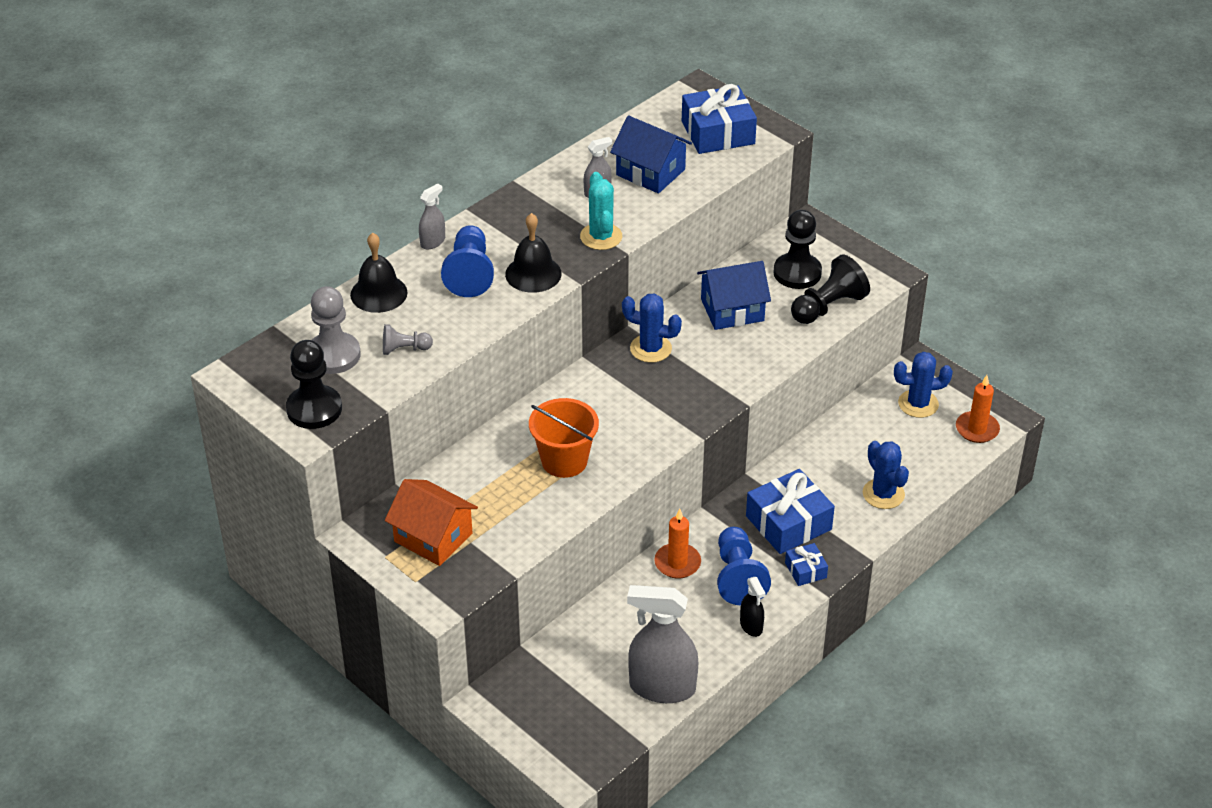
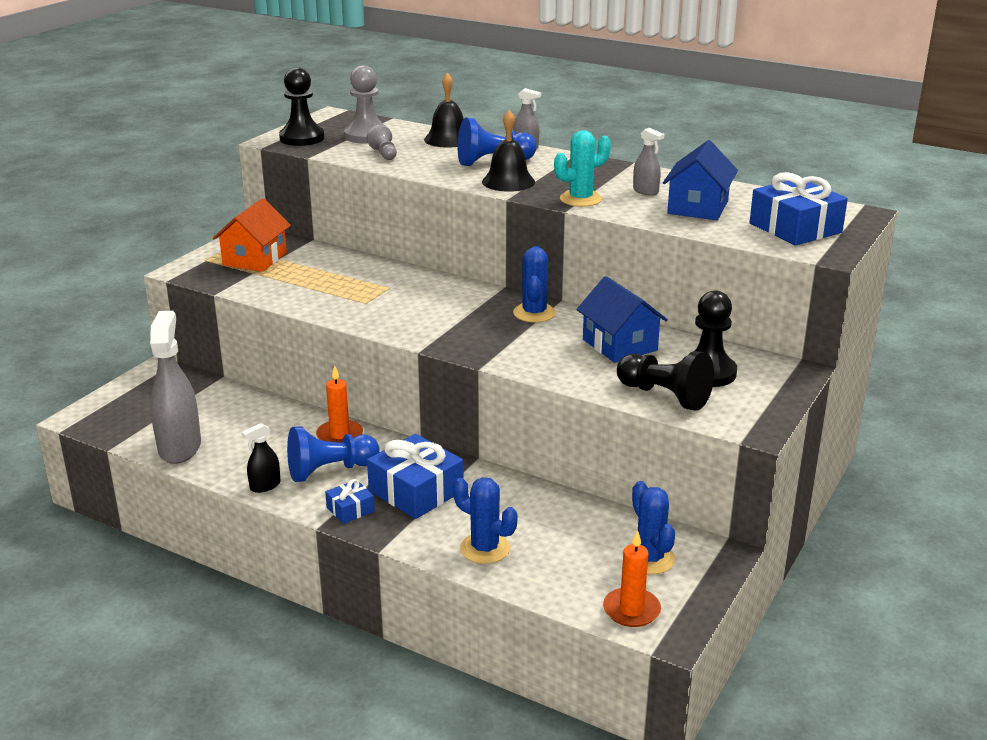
camera: 75 degrees right, 15 degrees down
orange bucket [529,398,599,478] -> none
blue cactus [863,441,909,509] -> blue cactus turned 75 degrees clockwise [453,477,517,564]

